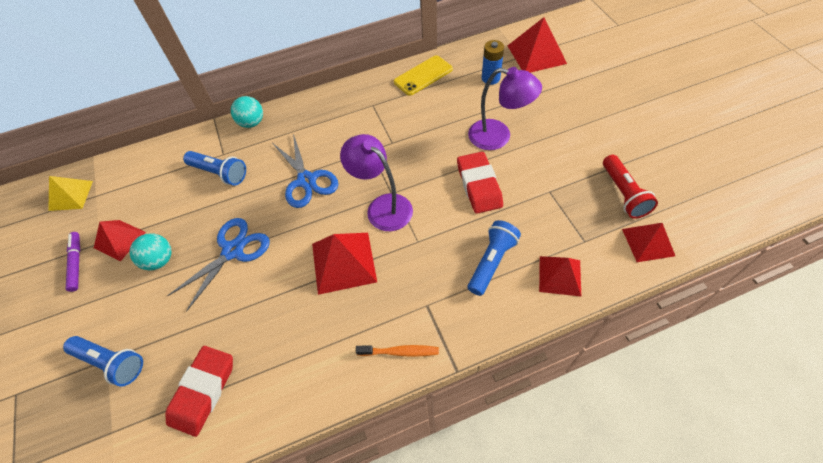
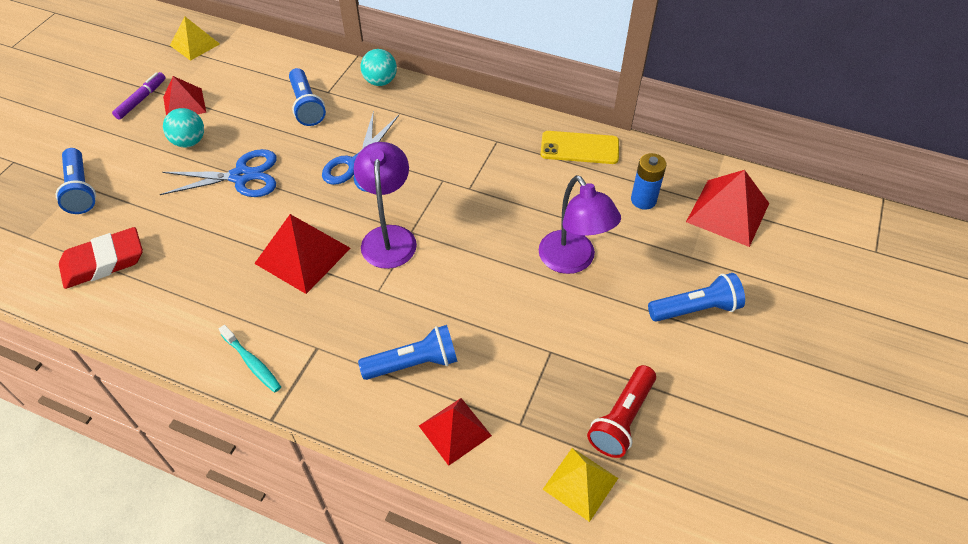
camera: 40 degrees right, 5 degrees down
orange toothbrush [356,345,439,357] -> turquoise toothbrush [219,325,281,392]
red eraser [457,152,503,214] -> none
red pyramid [622,223,675,262] -> yellow pyramid [543,448,618,522]
none -> blue flashlight [648,273,745,322]

